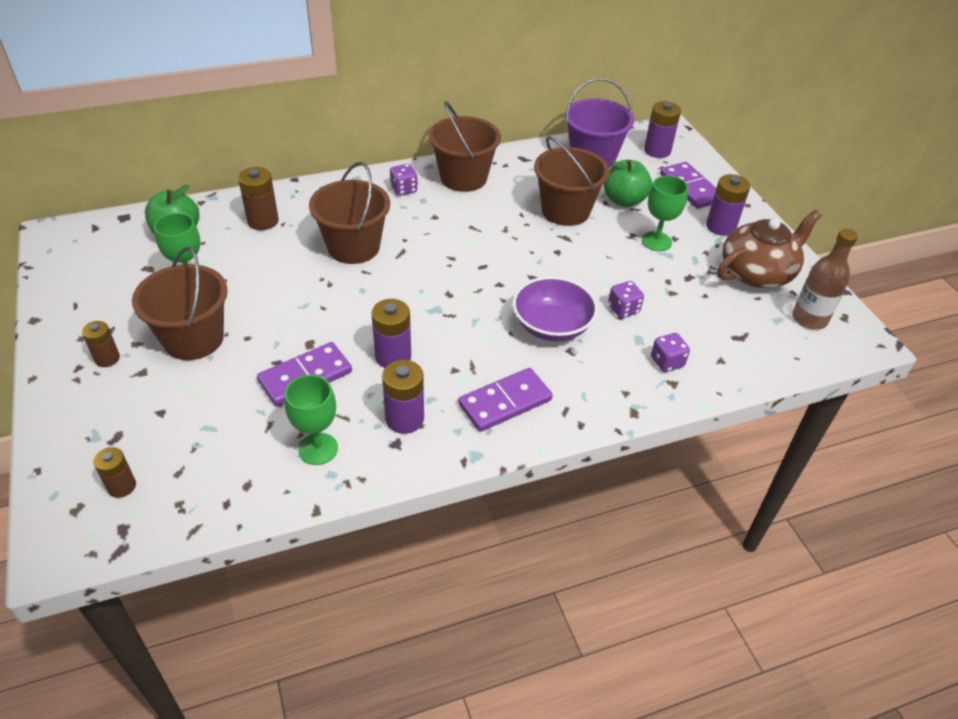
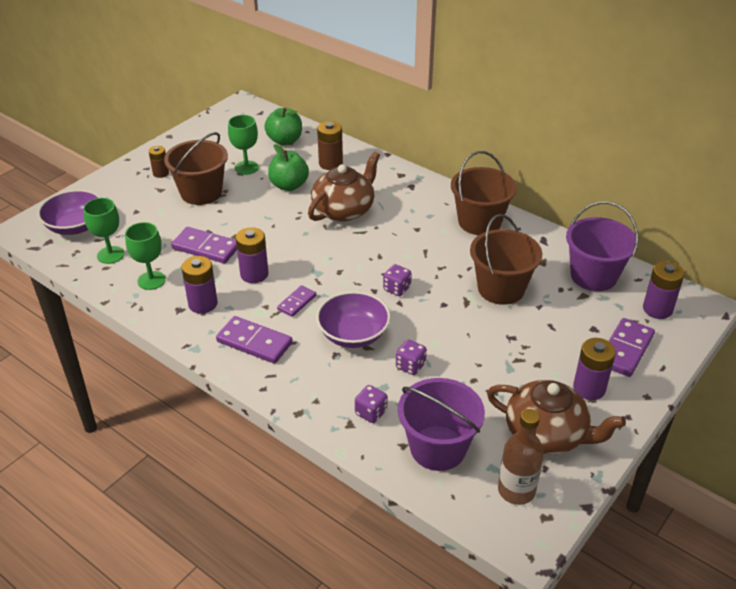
camera: 60 degrees right, 5 degrees down
brown battery [93,447,136,498] -> purple bowl [37,190,101,235]
brown bucket [309,162,390,264] -> brown teapot [308,152,380,222]
purple dice [390,164,418,196] -> purple dice moved to [383,264,412,296]
green apple [604,160,652,207] -> green apple moved to [268,144,309,191]
green goblet [642,175,688,251] -> green goblet moved to [83,198,125,264]
none -> purple domino [277,285,316,317]
none -> purple bucket [398,378,485,471]

